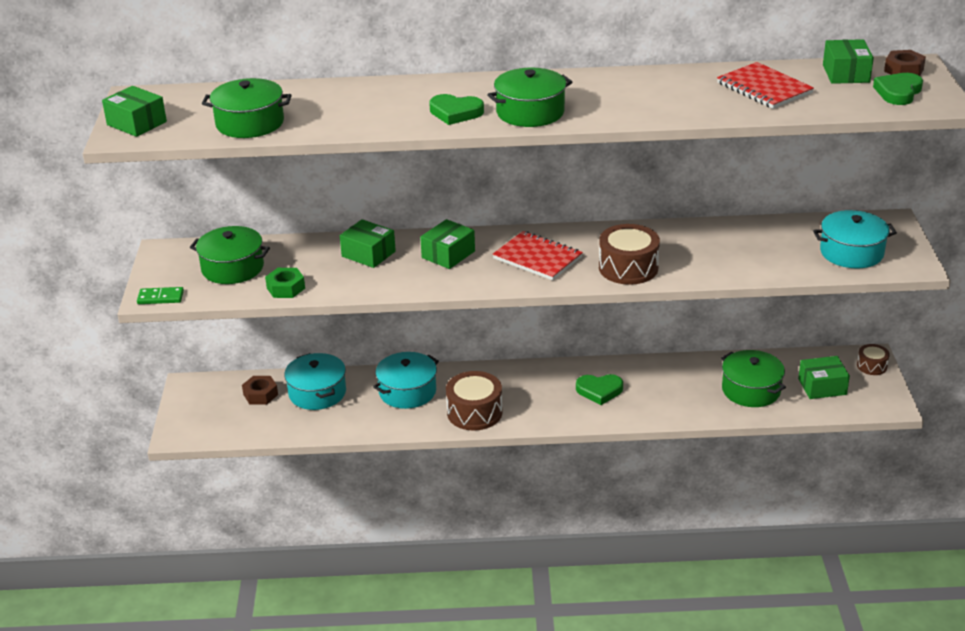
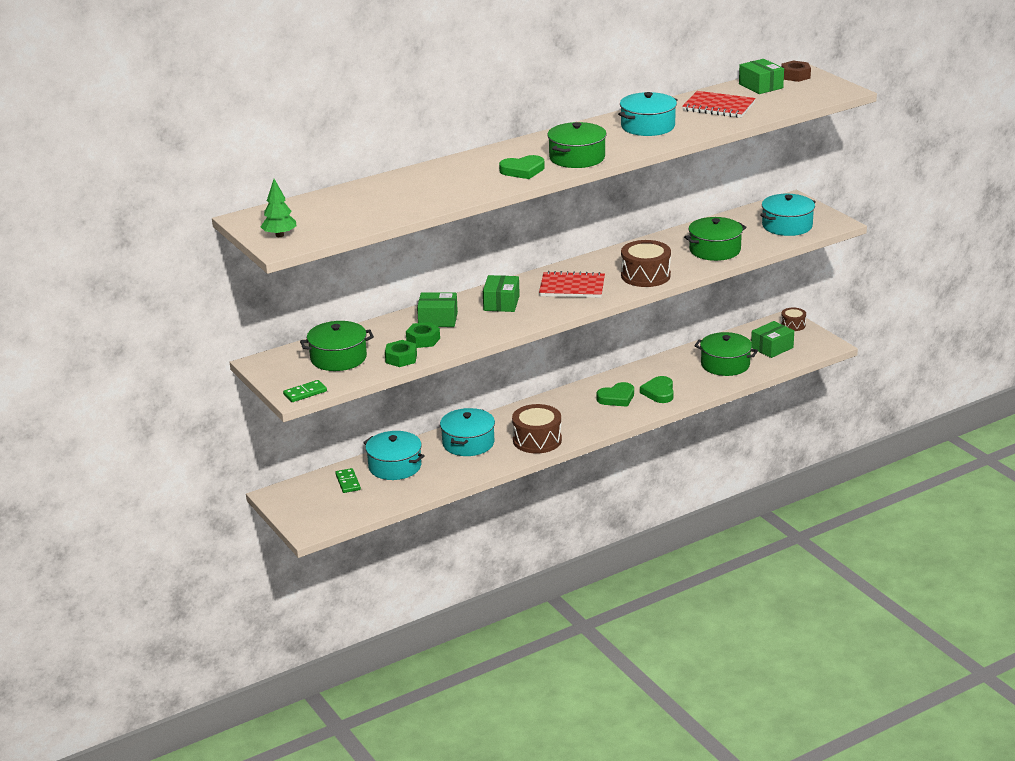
camera: 30 degrees left, 5 degrees down
green box [102,86,167,137] -> green tree [261,179,296,237]
green pot [202,78,292,138] -> green pot moved to [684,217,747,261]
brown nut [242,376,278,404] -> green domino [335,468,361,493]
green heart [873,73,923,105] -> green heart moved to [640,376,674,403]
none -> green nut [406,322,440,348]
none -> turquoise pot [618,92,678,136]

